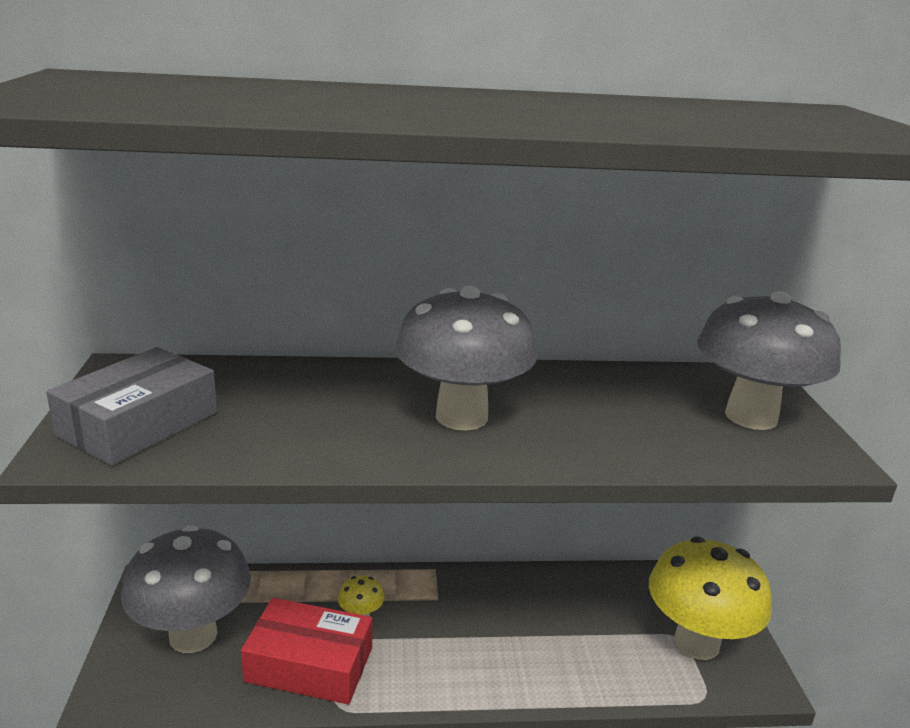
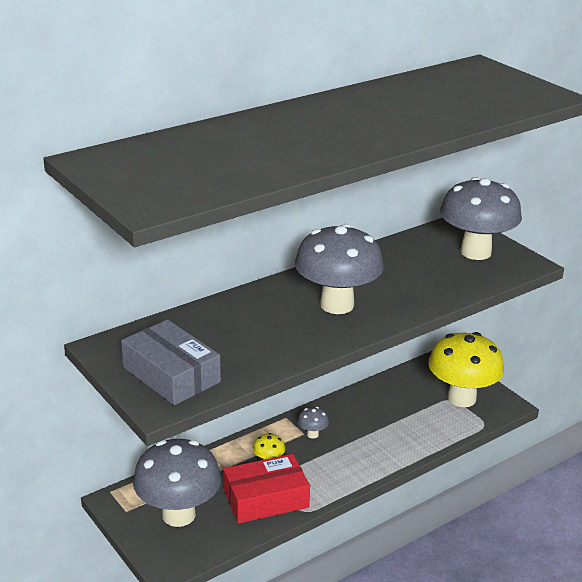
camera: 30 degrees left, 5 degrees up
grey box [46,347,217,466] -> grey box turned 45 degrees counterclockwise [121,320,221,405]
none -> grey mushroom [298,407,329,439]

